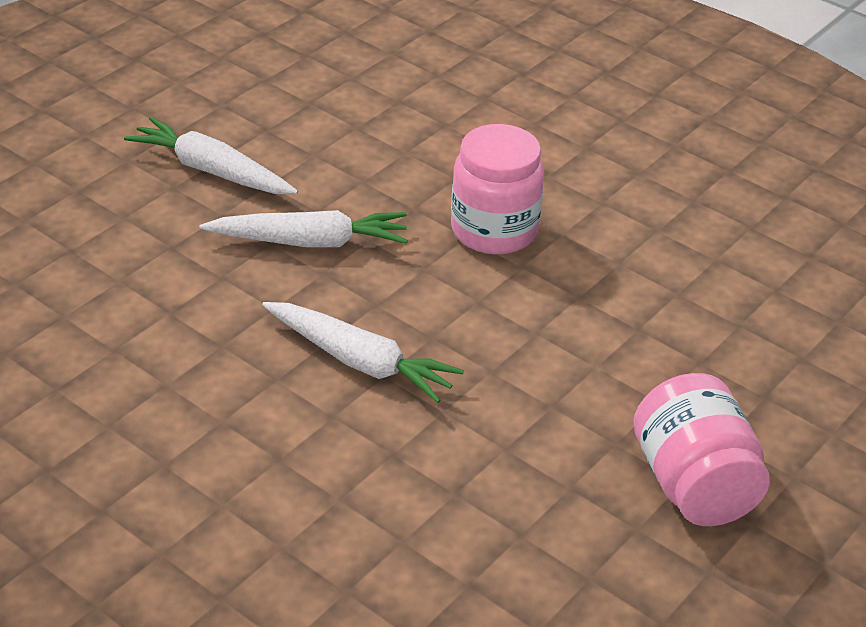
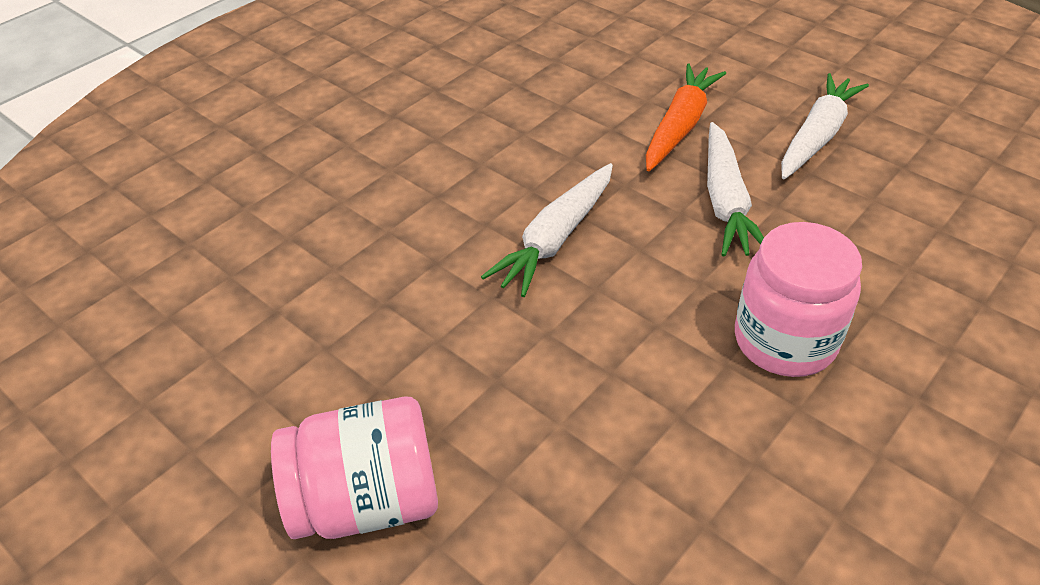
camera: 95 degrees right, 5 degrees up
none -> orange carrot [646,64,726,171]

